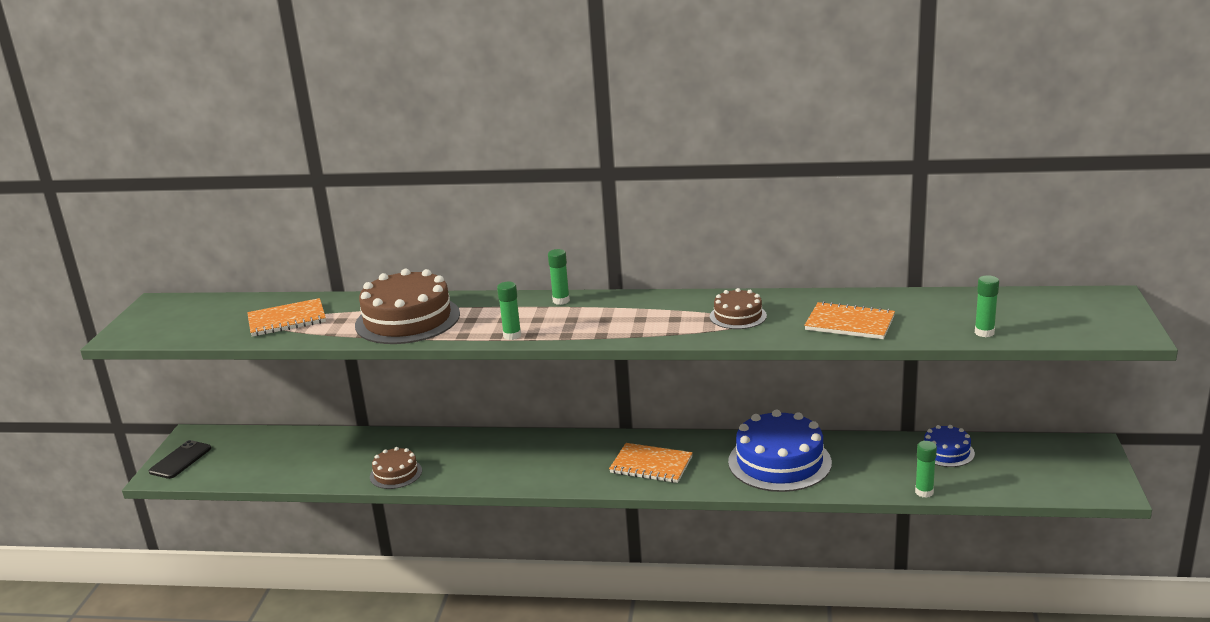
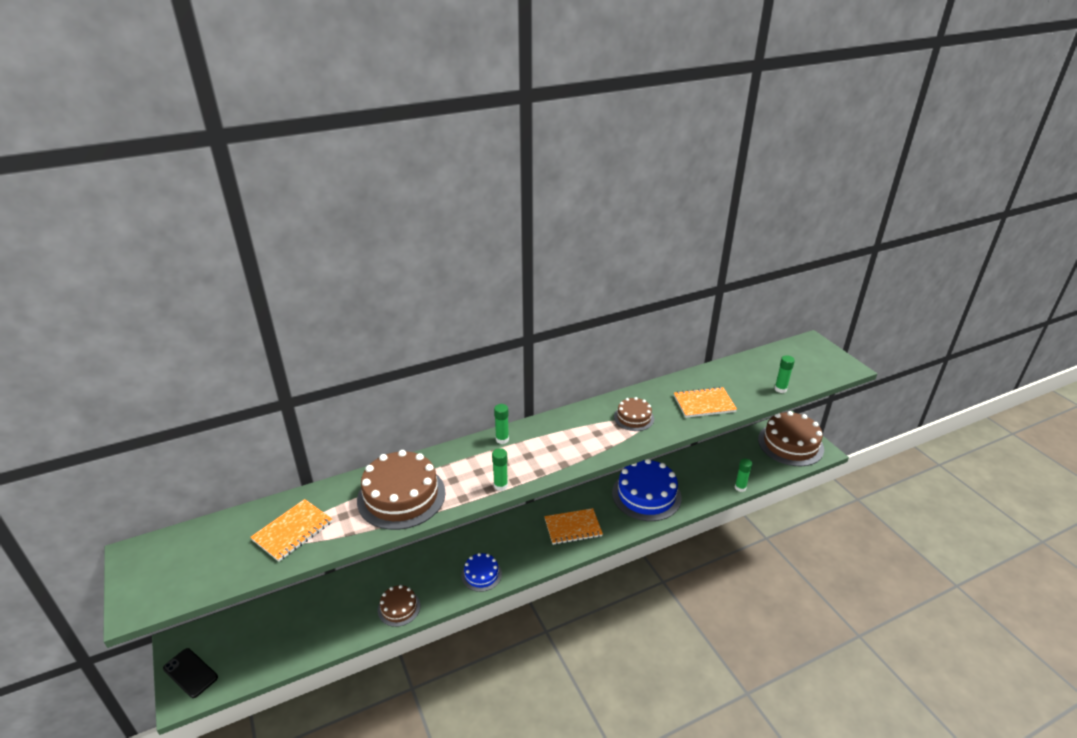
camera: 35 degrees left, 10 degrees up
black phone [149,440,211,479] -> black phone turned 45 degrees counterclockwise [163,648,218,698]
blue cake [924,425,975,467] -> blue cake moved to [461,553,502,592]
none -> brown cake [758,411,824,466]

